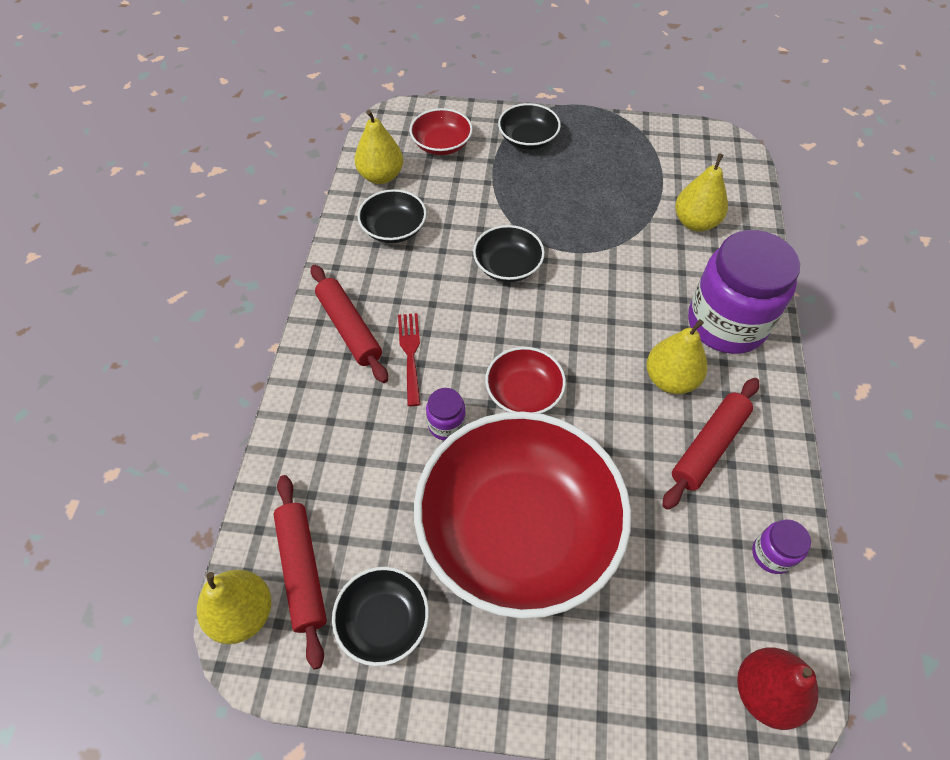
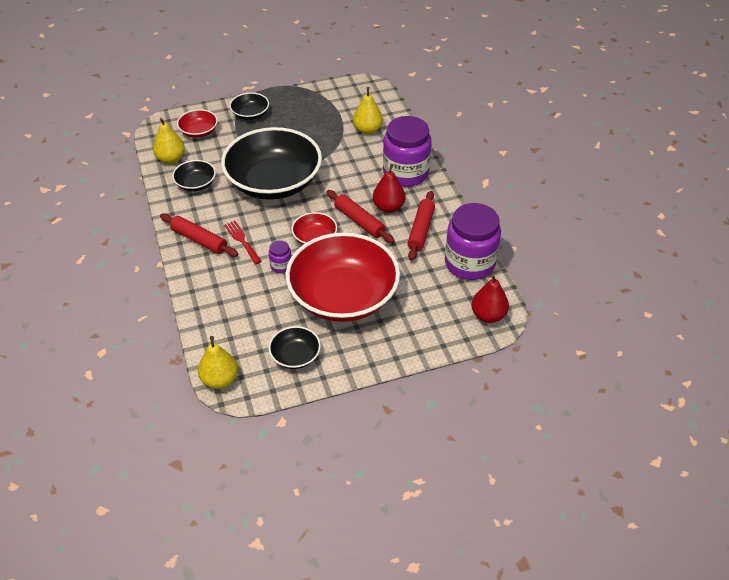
camera: 25 degrees left, 10 degrees down
red rolling pin [273,475,327,670] -> red rolling pin moved to [326,190,395,243]
black bowl [473,225,545,282] -> black bowl [221,127,322,200], size x2.30
yellow pear [646,319,707,394] -> red pear [373,164,405,213]
purple jar [752,519,811,574] -> purple jar [445,203,501,280], size x2.33

